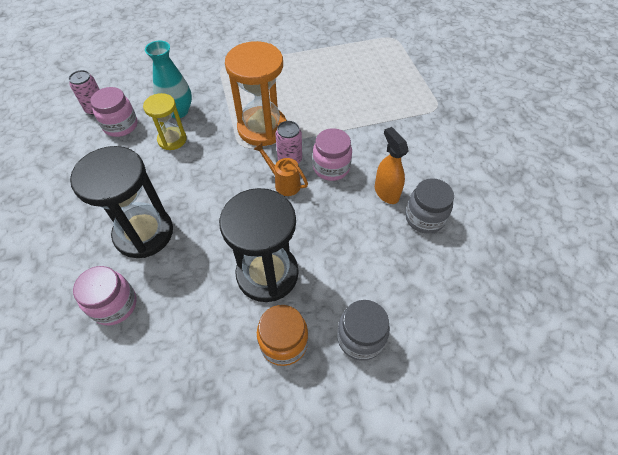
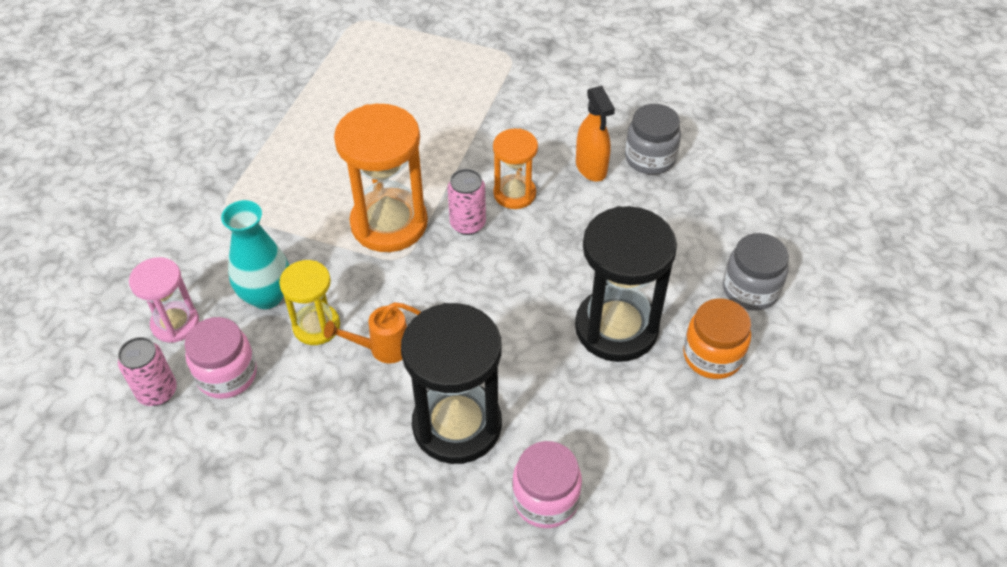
camera: 55 degrees left, 5 degrees down
orange watering can [254,143,308,196] -> orange watering can moved to [324,302,421,363]
pink jar [313,128,352,181] -> orange hourglass [493,128,538,209]
orange spray bottle [375,127,409,204] -> orange spray bottle turned 120 degrees counterclockwise [576,86,615,182]
none -> pink hourglass [129,257,199,343]

